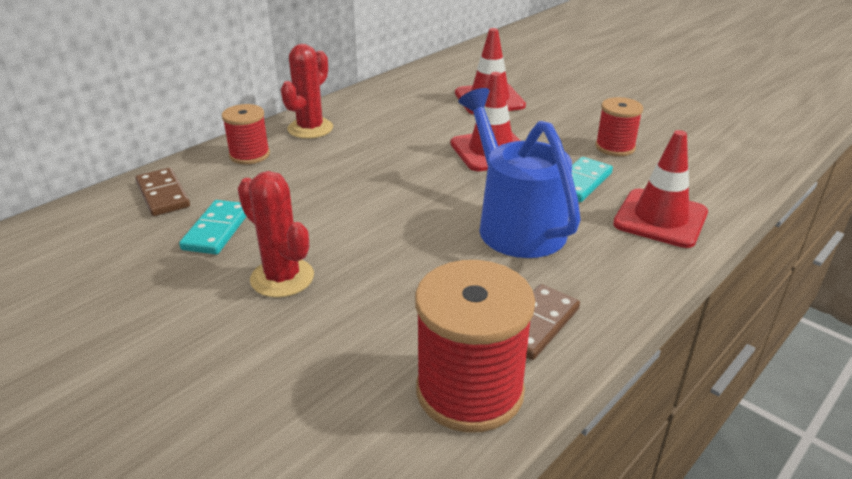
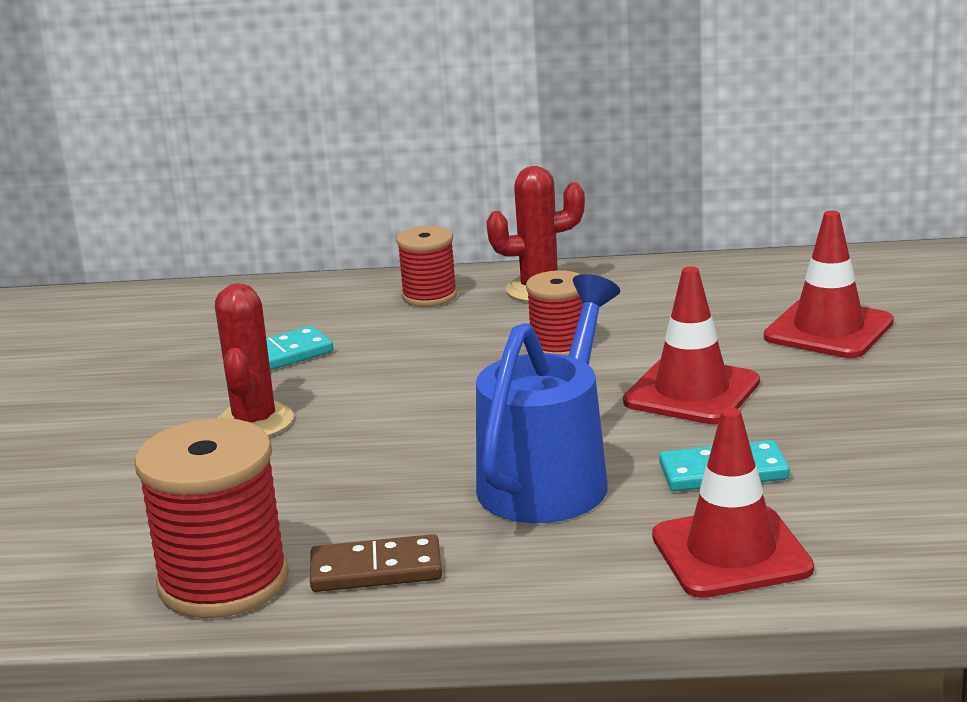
camera: 50 degrees right, 10 degrees down
brown domino [135,168,190,216] -> none
red spool [595,97,643,156] -> red spool moved to [526,270,583,356]

